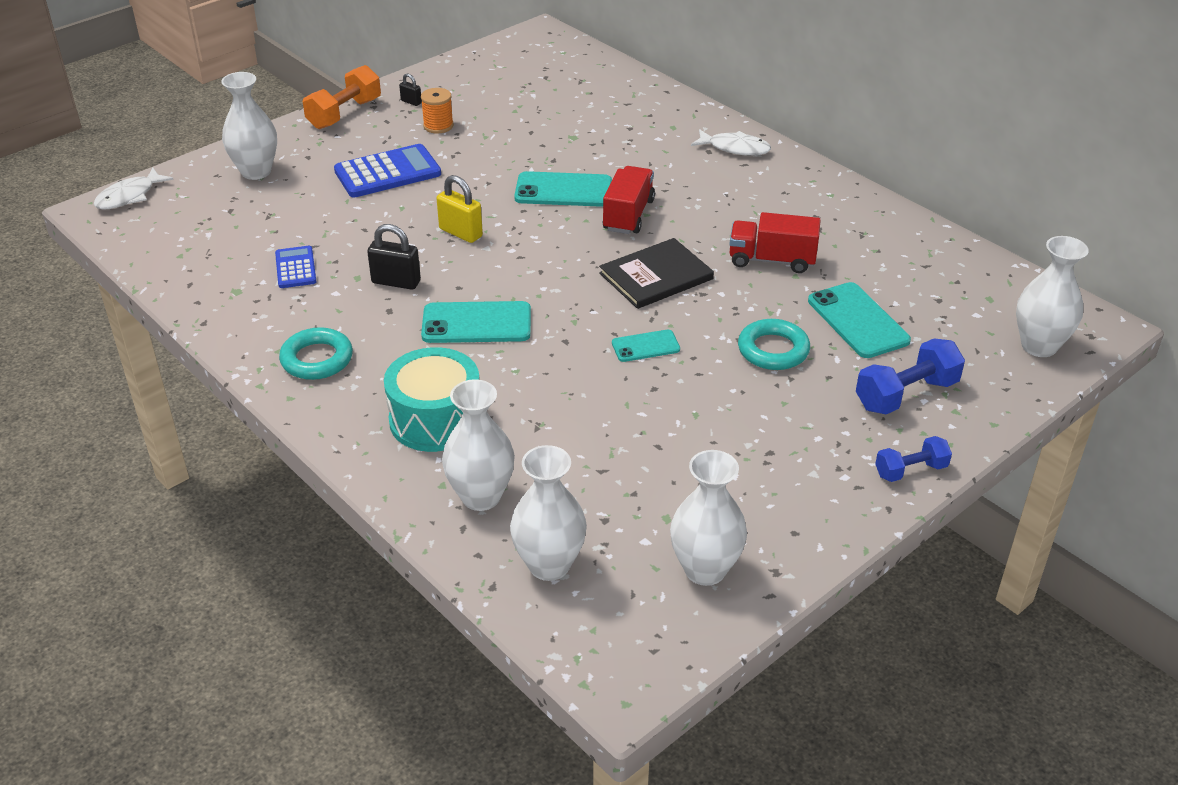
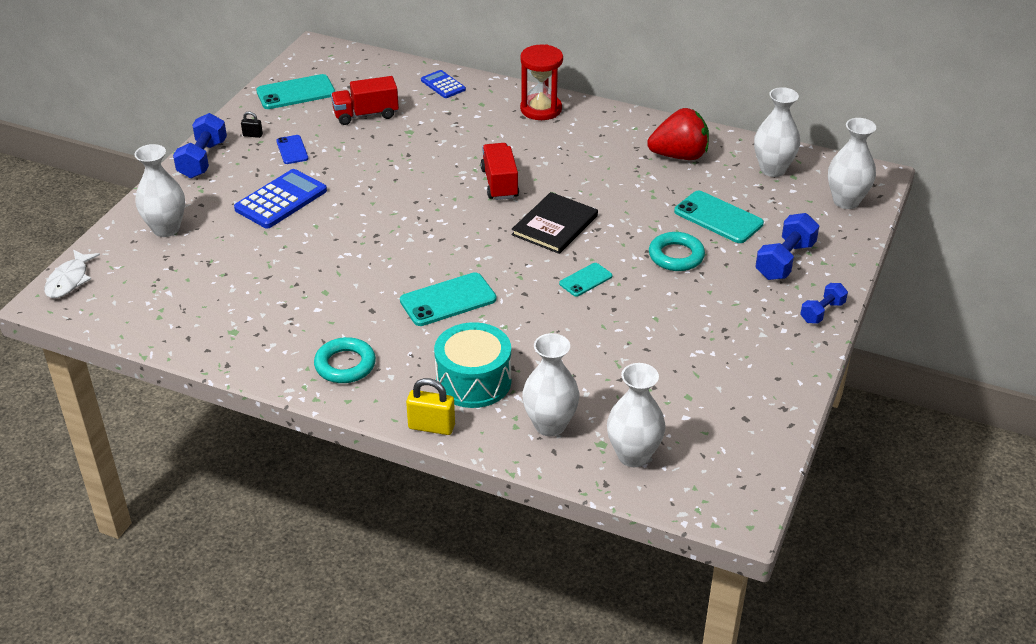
camera: 25 degrees left, 0 degrees up
blue calculator [275,246,317,288] -> blue calculator moved to [421,70,466,98]
orange dumbbell [303,65,381,129] -> blue dumbbell [173,113,227,178]
black padlock [367,224,421,290] -> none
orange spool [421,88,454,134] -> blue phone [276,135,308,164]
yellow padlock [436,175,483,243] -> yellow padlock moved to [406,378,455,435]
turquoise phone [514,171,612,207] -> turquoise phone moved to [256,74,335,109]
white vase [670,450,747,586] -> white vase moved to [754,87,800,177]
white fish [691,129,771,156] -> red hourglass [520,44,563,120]
red truck [729,212,821,273] -> red truck moved to [331,76,399,125]
none -> red strawberry [647,108,709,160]

